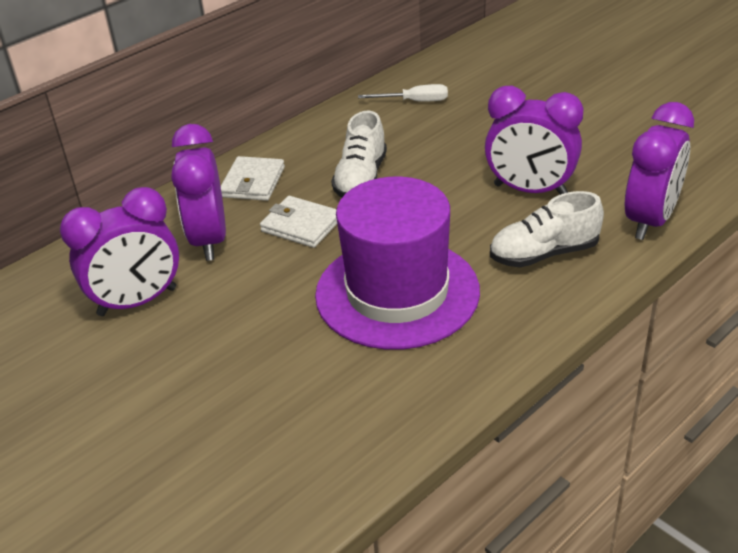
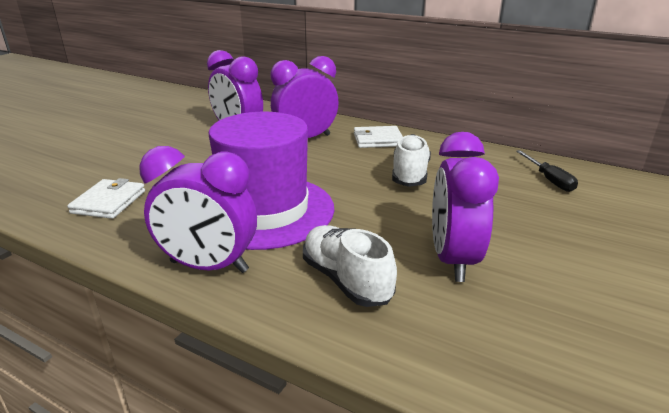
camera: 70 degrees right, 10 degrees down
white wallet [260,196,337,248] -> white wallet moved to [67,178,145,219]
white shoe [331,111,387,197] -> white shoe turned 105 degrees clockwise [392,134,431,187]
white screwdriver [358,84,448,102] -> black screwdriver [516,150,578,192]
purple clock [625,102,694,240] -> purple clock moved to [139,146,257,273]

